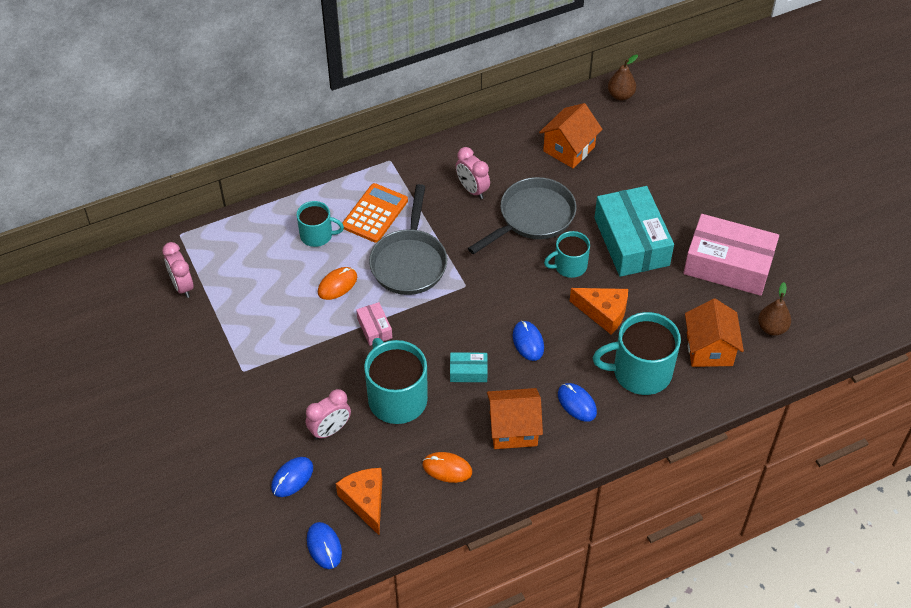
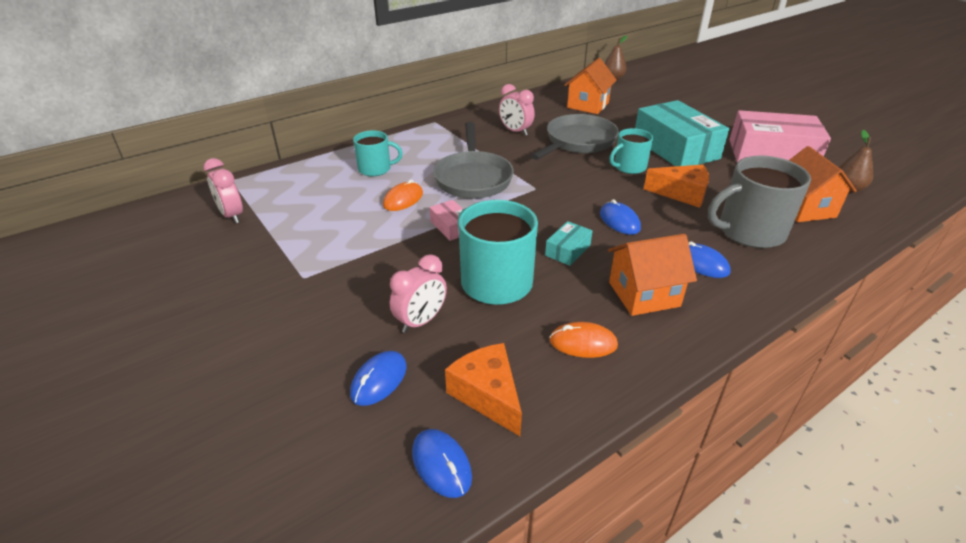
camera: 10 degrees left, 15 degrees down
orange calculator [342,183,408,243] -> none
turquoise box [450,352,488,382] -> turquoise box turned 45 degrees counterclockwise [545,221,593,266]
turquoise mug [593,312,681,395] -> grey mug [708,155,811,248]

